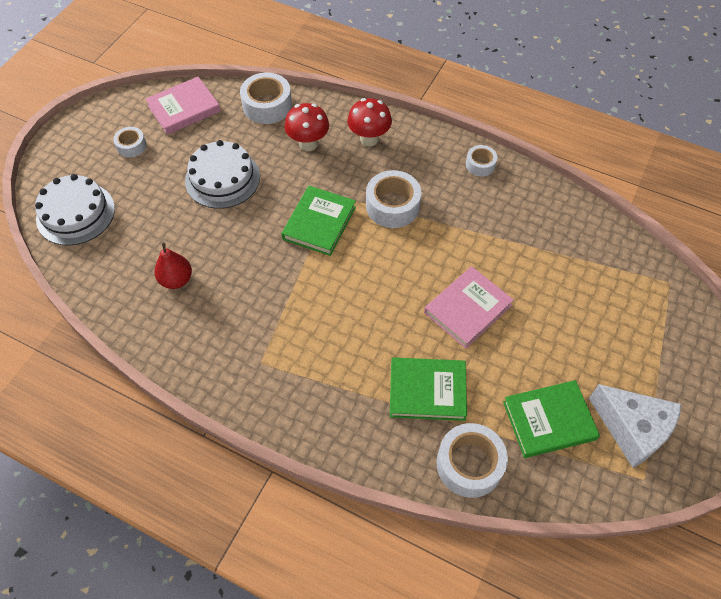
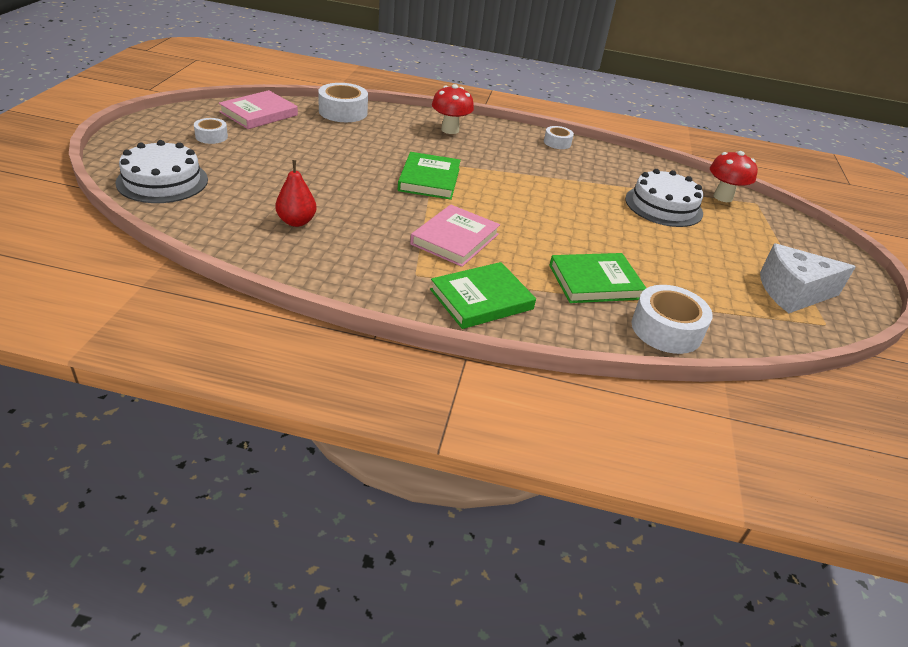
camera: 20 degrees left, 20 degrees down
white cake [185,140,260,209] -> white cake moved to [625,169,703,227]
red mushroom [284,103,329,151] -> red mushroom moved to [710,151,758,202]
white tape [366,170,422,228] -> none
pink book [424,266,514,349] -> pink book moved to [410,205,500,267]
green book [503,380,600,458] -> green book moved to [430,262,536,329]
white cheese [589,384,681,468] -> white cheese turned 150 degrees clockwise [760,243,856,313]

